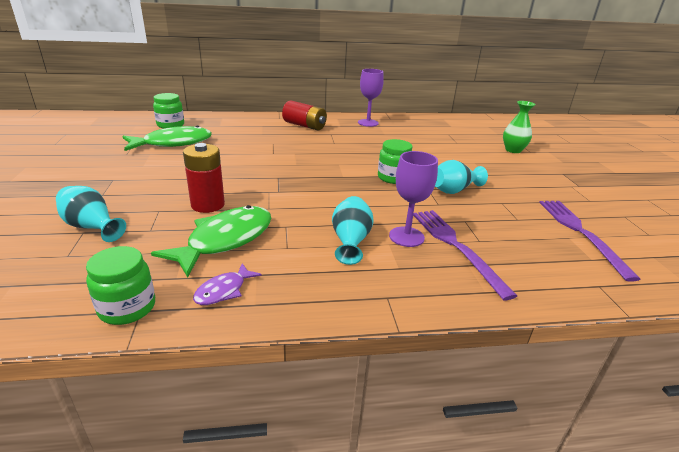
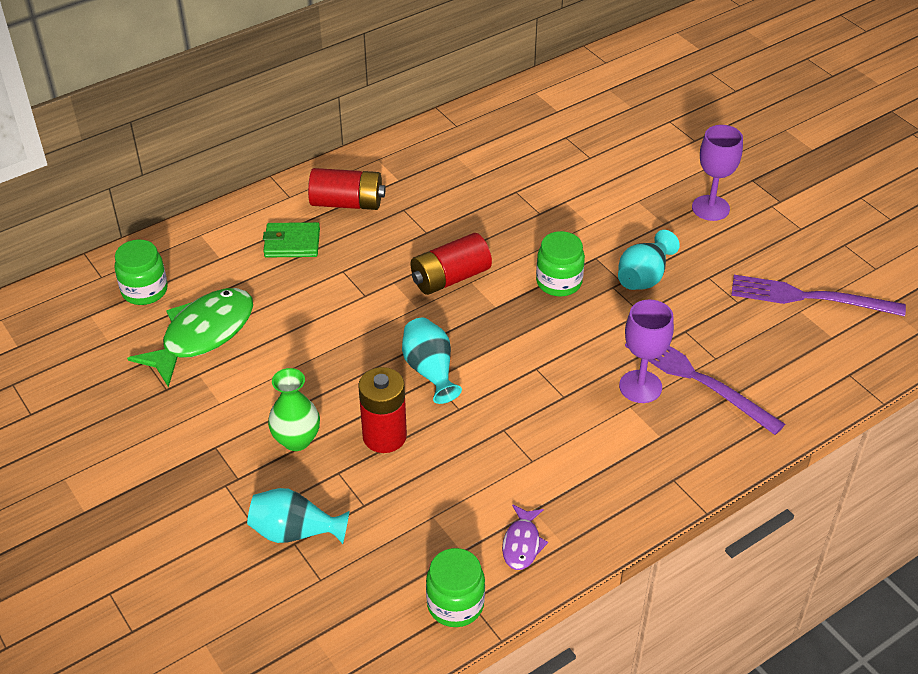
camera: 25 degrees left, 15 degrees up
green fish [151,205,272,277] -> none
turquoise vase [332,196,374,265] -> turquoise vase moved to [402,318,462,404]
purple goblet [358,69,384,127] -> purple goblet moved to [692,125,743,221]
green vase [503,101,536,153] -> green vase moved to [268,368,320,451]
purple fork [539,201,640,282] -> purple fork turned 45 degrees counterclockwise [731,275,906,316]
none -> green wallet [263,222,320,257]
none -> red battery [411,233,492,295]

